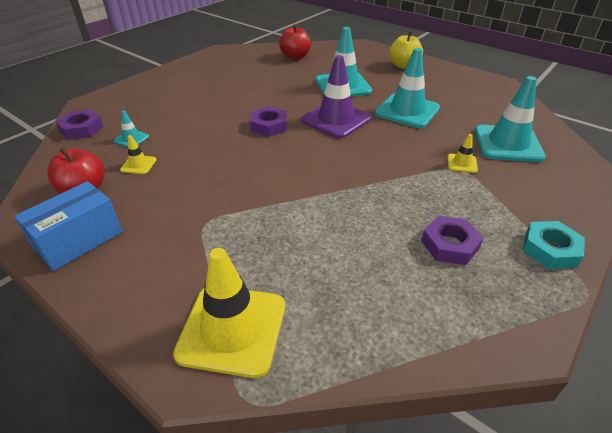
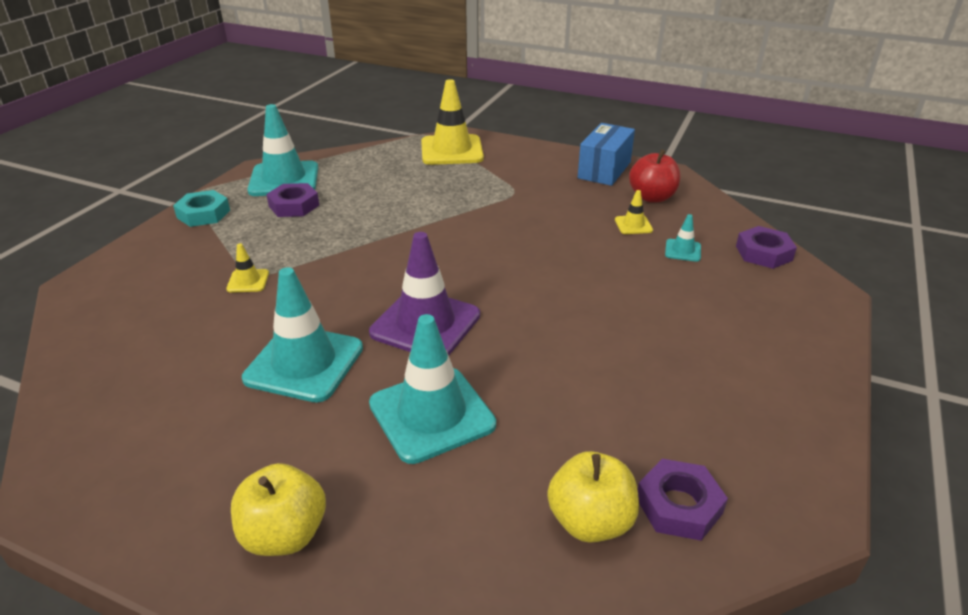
camera: 165 degrees right, 5 degrees down
purple nut [250,106,287,137] -> purple nut moved to [638,459,728,541]
red apple [279,24,311,60] -> yellow apple [547,451,639,543]
turquoise traffic cone [475,76,546,162] -> turquoise traffic cone moved to [247,104,318,196]

